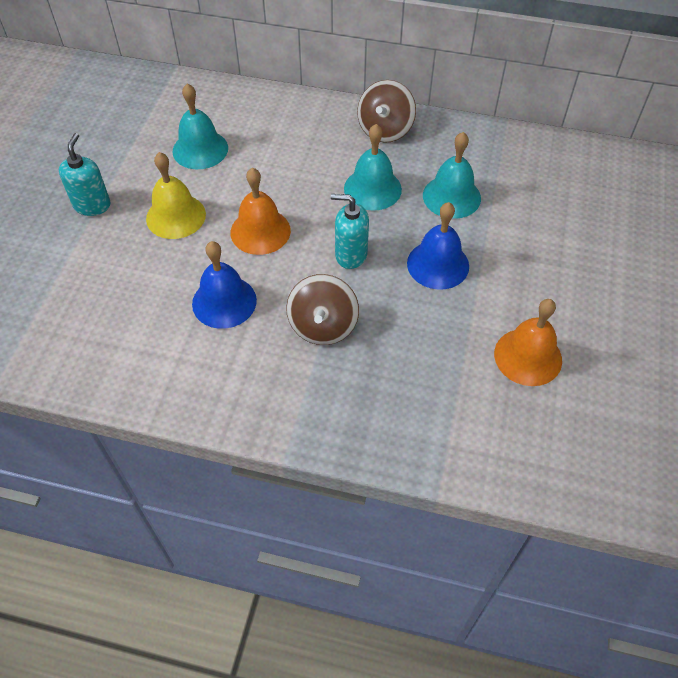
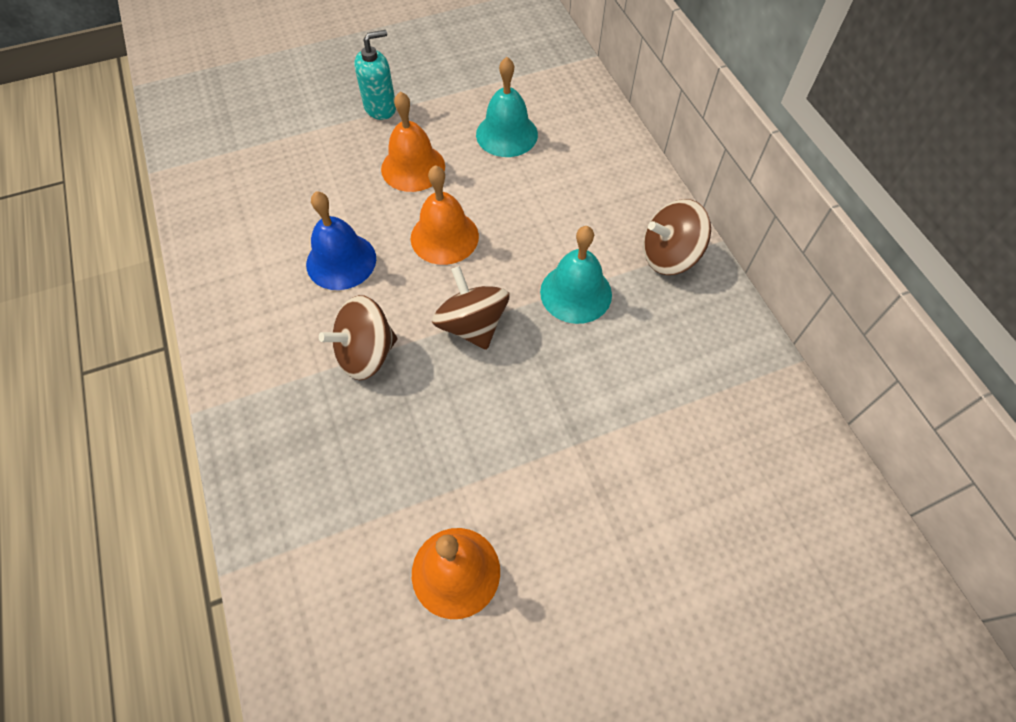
camera: 55 degrees right, 5 degrees up
yellow bell [146,152,206,239] -> orange bell [381,91,445,192]
turquoise soap dispenser [331,194,369,269] -> brown spinning top [432,266,509,350]
blue bell [407,202,469,290] -> none
turquoise bell [423,132,481,219] -> none

